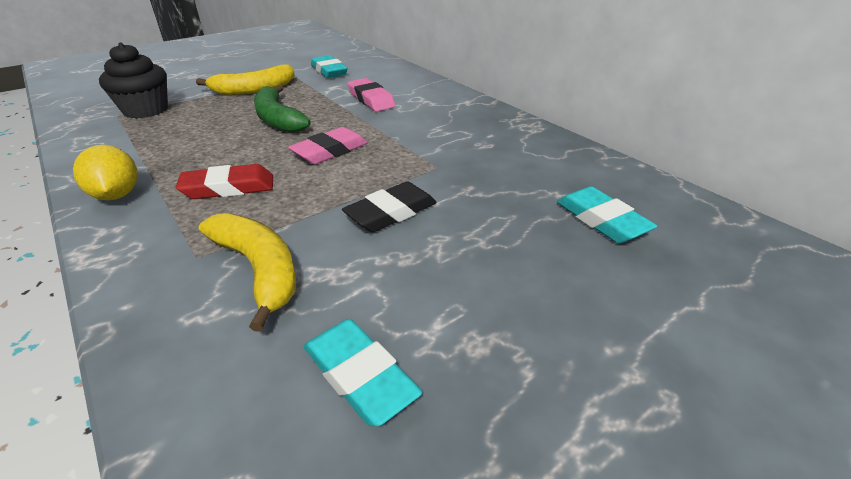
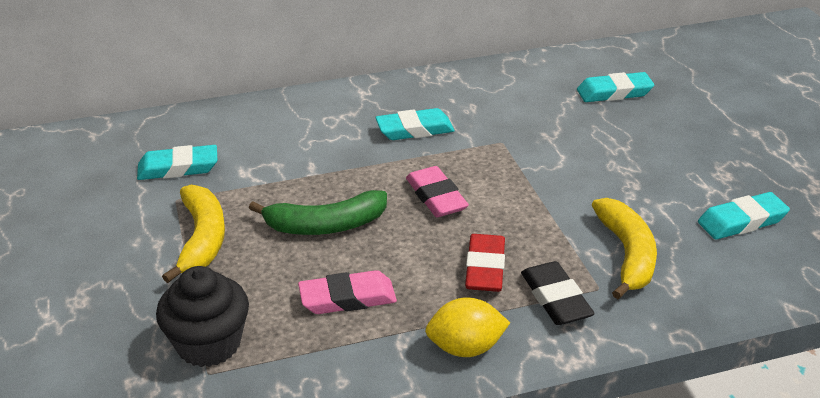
camera: 70 degrees left, 0 degrees up
yellow banana [199,213,296,332] -> yellow banana turned 105 degrees clockwise [592,198,657,299]
black eraser [342,181,437,232] -> black eraser moved to [521,261,595,325]
pink eraser [348,78,396,112] -> pink eraser moved to [298,270,397,314]
none -> turquoise eraser [375,108,455,140]

